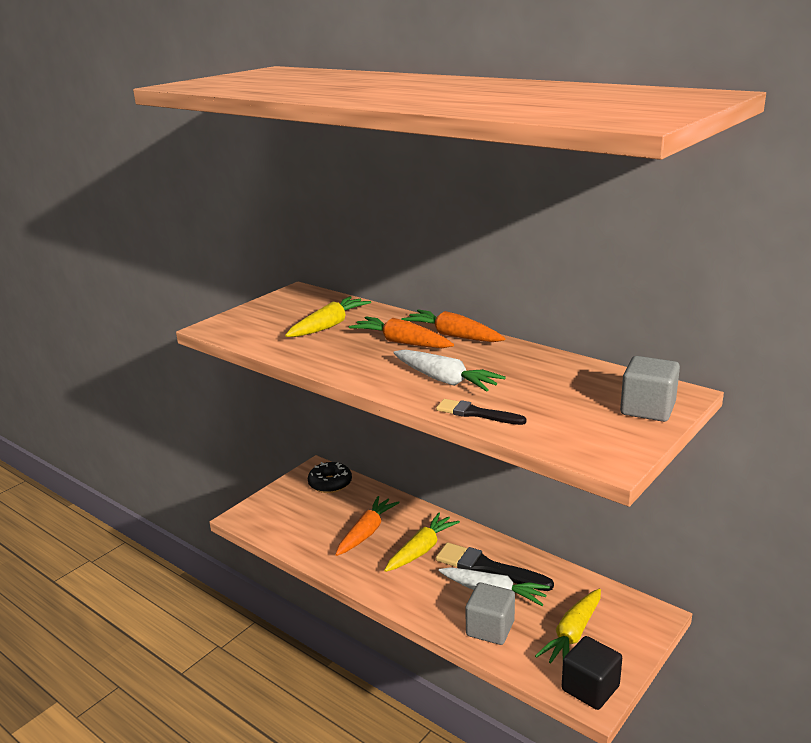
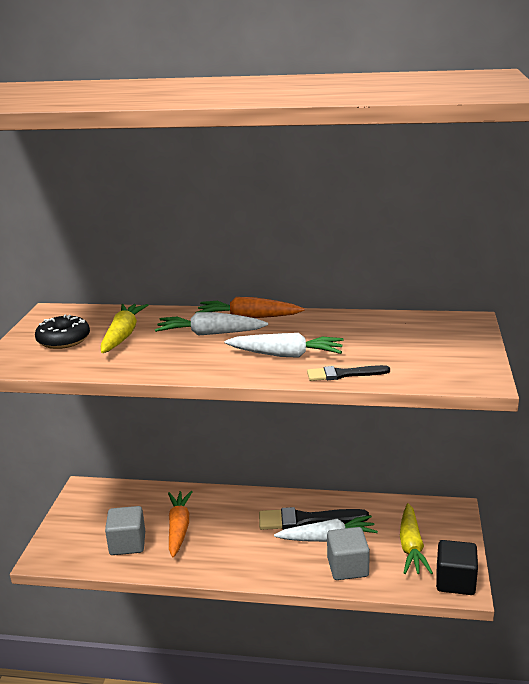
camera: 30 degrees left, 0 degrees up
black donut [308,462,352,493] -> black donut moved to [35,315,90,349]
orange carrot [349,317,454,348] -> white carrot [155,312,268,336]
yellow carrot [384,512,460,572] -> none
grey cube [620,356,680,422] -> grey cube moved to [105,506,145,555]

